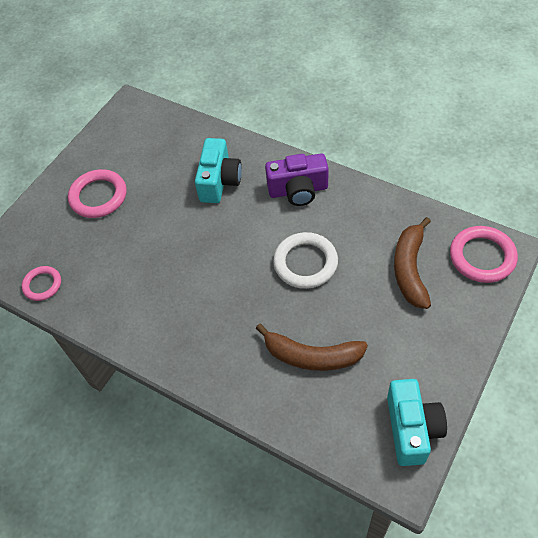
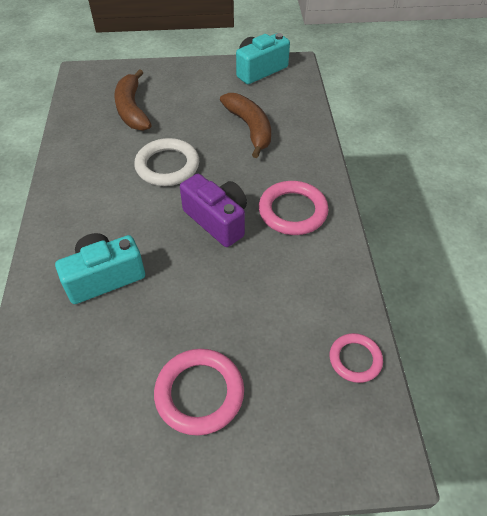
camera: 130 degrees left, 5 degrees down
purple camera [265,153,328,206] -> purple camera moved to [180,174,247,247]
brown banana [394,217,431,309] -> brown banana turned 105 degrees clockwise [114,69,152,131]
pink ring [450,226,518,283] -> pink ring moved to [259,181,329,235]

